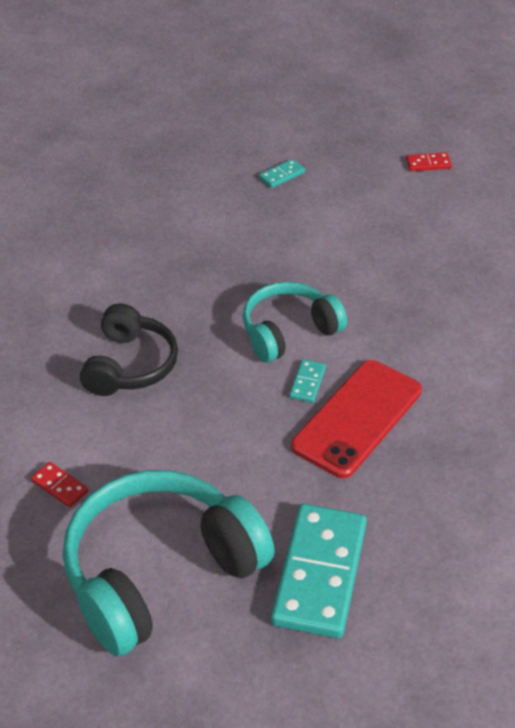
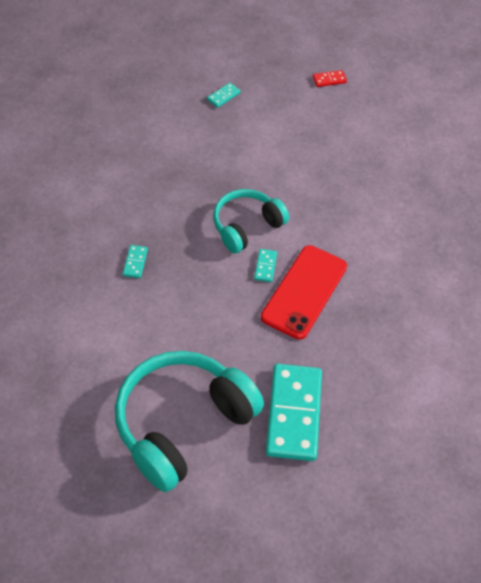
camera: 10 degrees left, 10 degrees up
red domino [31,462,88,507] -> none
black headphones [80,303,178,396] -> turquoise domino [123,245,148,278]

